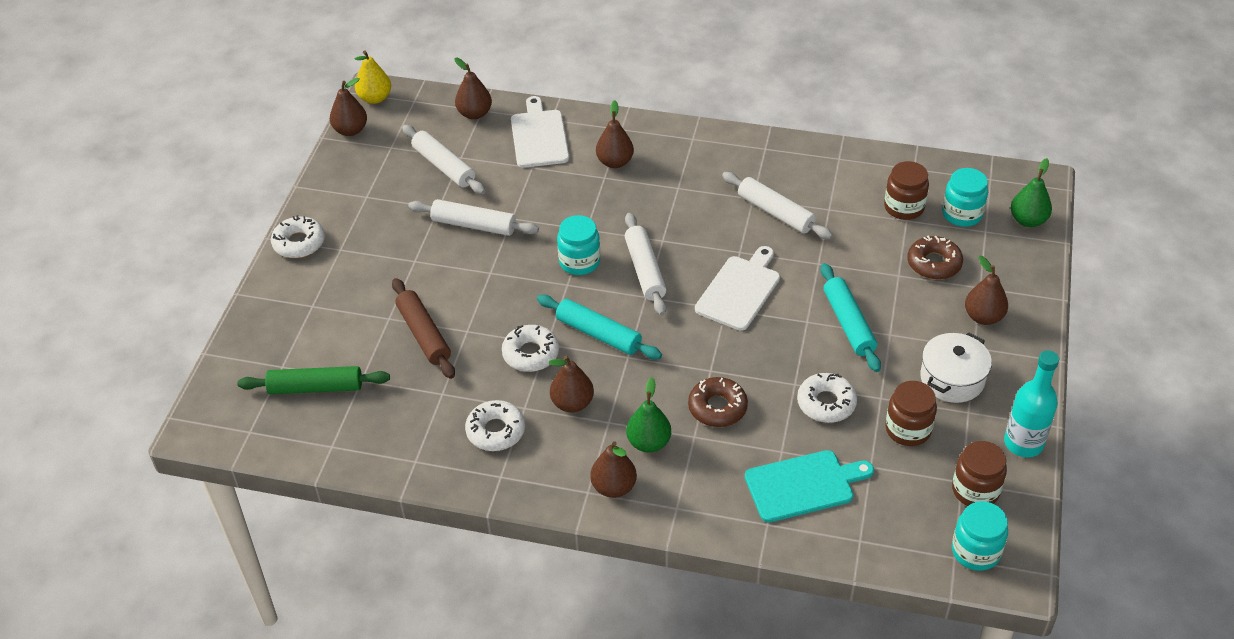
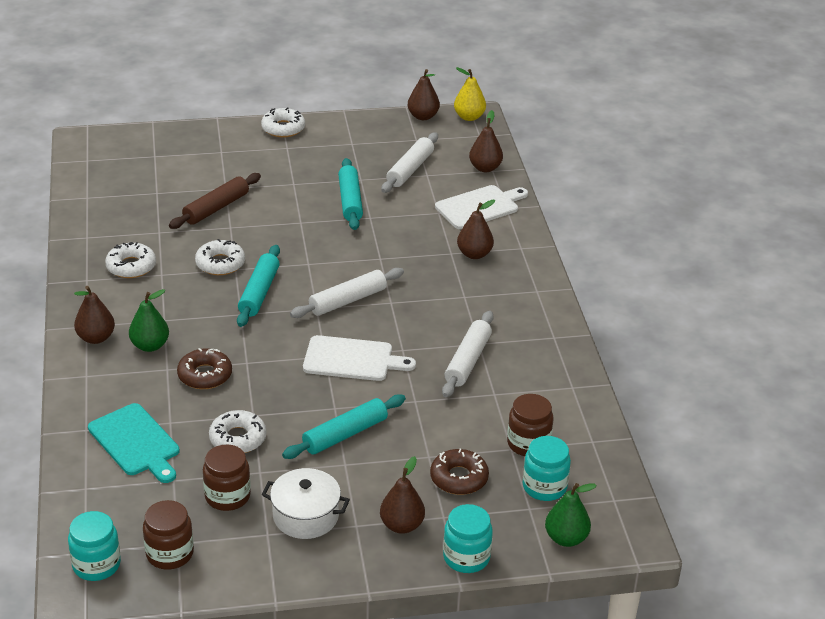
camera: 65 degrees right, 10 degrees down
green rolling pin [237,366,390,394] -> none
white rolling pin [408,199,539,236] -> turquoise rolling pin [338,158,363,230]
brown pear [549,356,594,412] -> none
turquoise jar [557,215,600,275] -> turquoise jar moved to [443,504,493,573]
turquoise bottle [1004,350,1059,457] -> none

